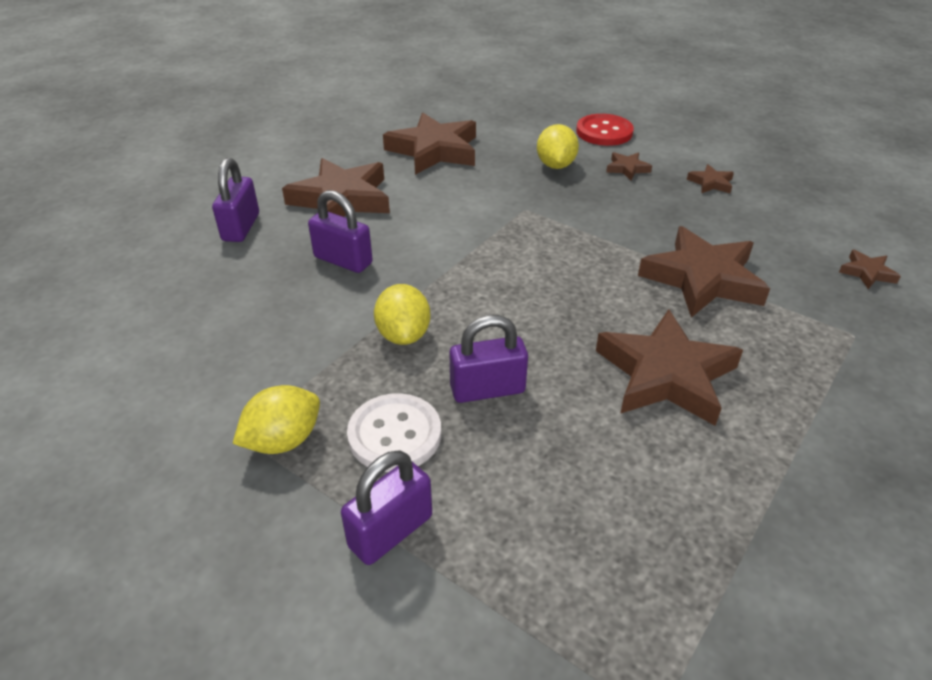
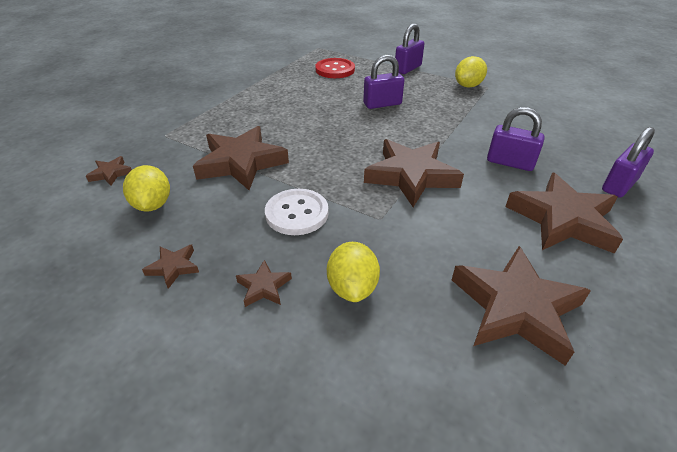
camera: 175 degrees right, 0 degrees up
purple padlock [212,158,259,242] -> purple padlock turned 45 degrees clockwise [602,127,655,198]
white button [347,393,441,472] -> white button moved to [265,189,329,235]
yellow lemon [374,284,431,345] -> yellow lemon moved to [123,165,170,212]
red button [576,114,634,146] -> red button moved to [315,58,355,78]
brown star [596,309,743,426] -> brown star moved to [364,139,464,207]

